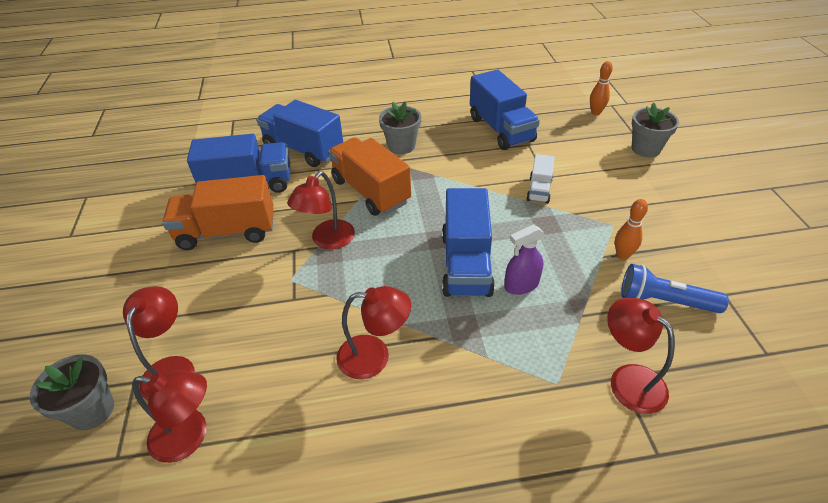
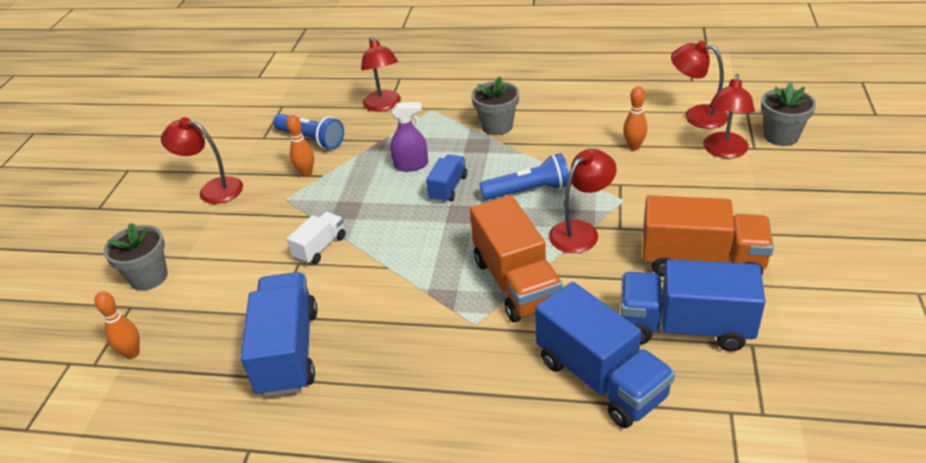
camera: 160 degrees left, 5 degrees down
red lamp [336,286,411,379] -> red lamp moved to [161,117,243,204]
grey flower pot [379,101,421,154] -> grey flower pot moved to [471,77,519,135]
blue truck [442,188,495,297] -> blue truck [426,155,467,202], size x0.53
none -> blue flashlight [480,153,569,200]
none -> orange bowling pin [623,86,647,150]

